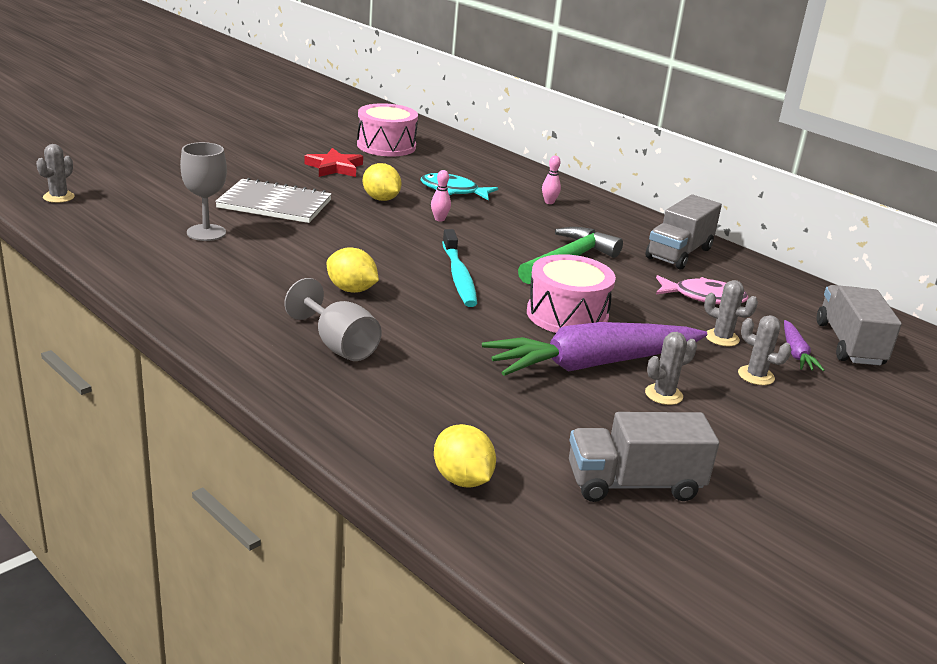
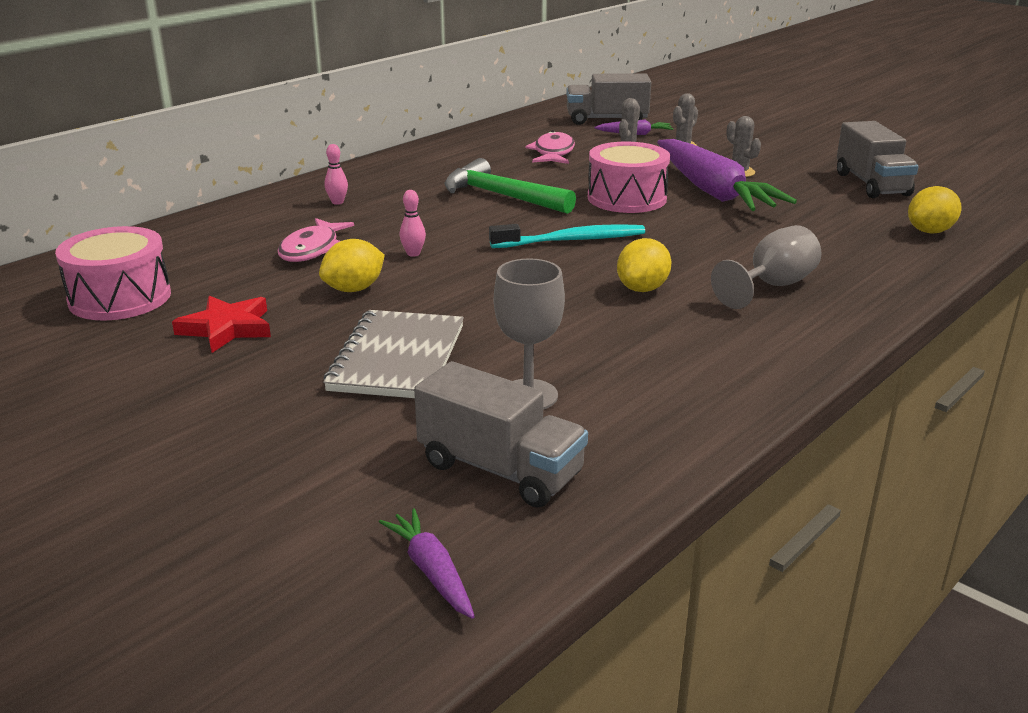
camera: 90 degrees left, 0 degrees up
grey cactus [36,144,75,203] -> purple carrot [379,508,475,619]
turquoise fish [421,173,498,200] -> pink fish [277,218,354,262]
grey truck [645,194,722,269] -> grey truck moved to [414,361,588,508]

